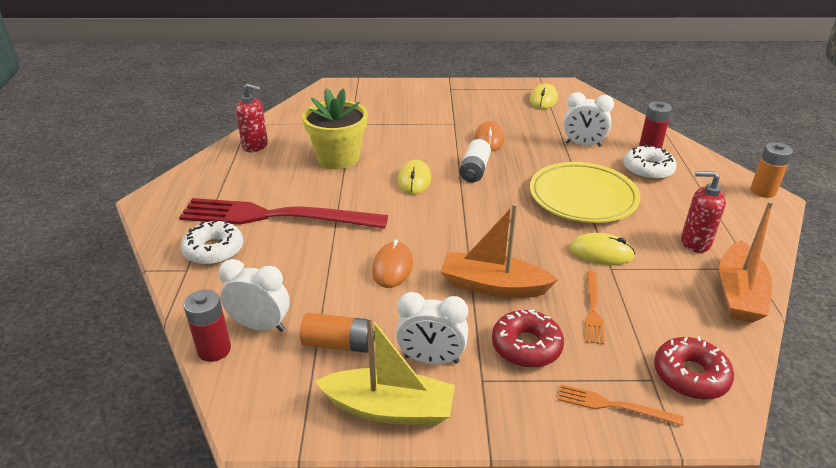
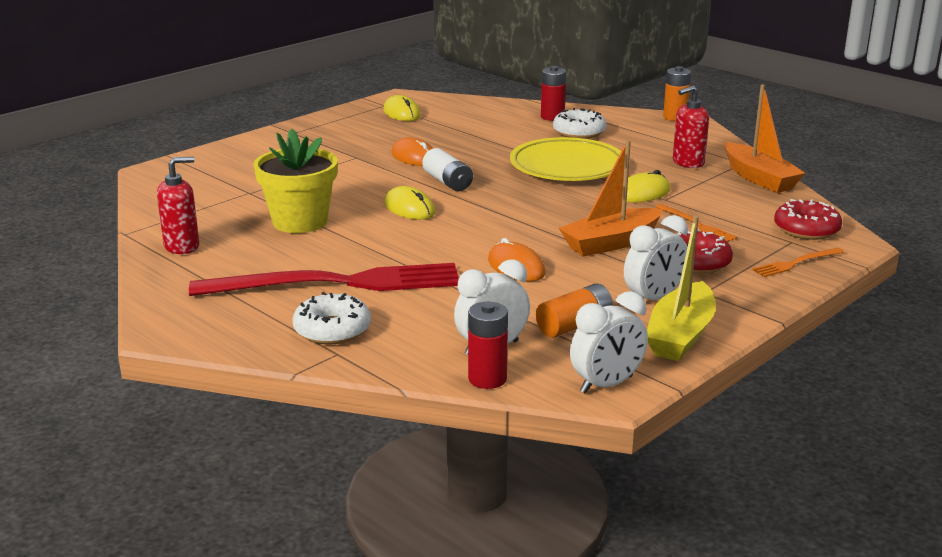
camera: 45 degrees left, 10 degrees down
red fork [179,198,388,229] -> red fork turned 150 degrees counterclockwise [189,263,459,296]
yellow boat [315,316,455,426] -> yellow boat turned 150 degrees clockwise [647,215,716,361]
white clock [564,92,614,147] -> white clock moved to [570,291,648,394]

